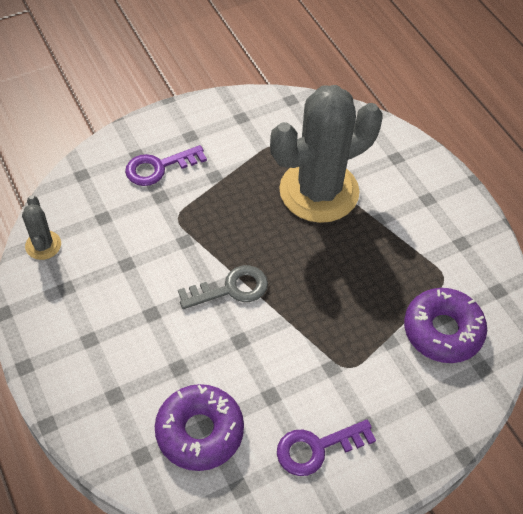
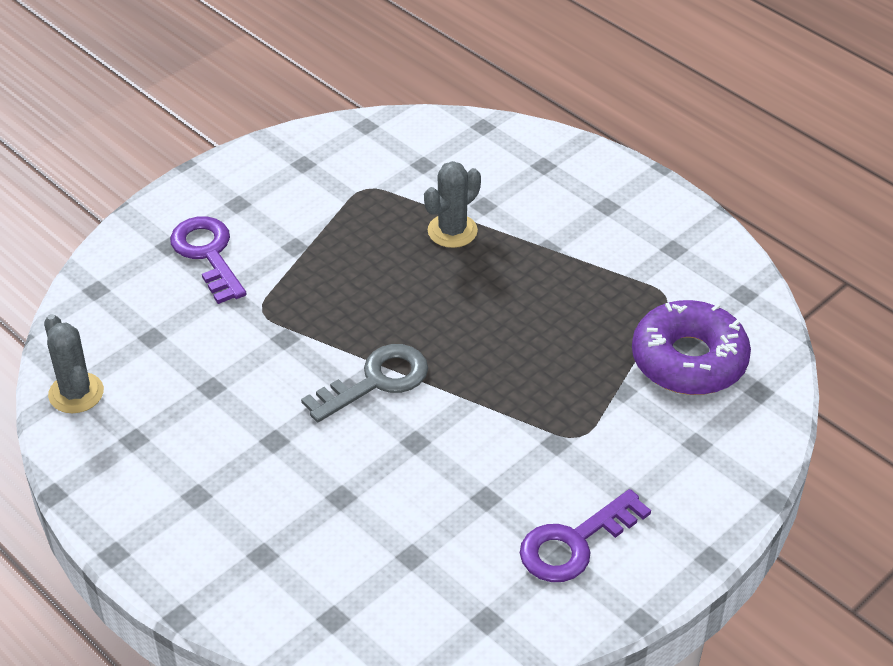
camera: 15 degrees left, 10 degrees down
purple key [125,145,207,186] -> purple key turned 105 degrees clockwise [170,216,246,304]
purple donut [155,384,244,471] -> none
grey cactus [270,85,383,223] -> grey cactus [424,161,481,248], size x0.42

